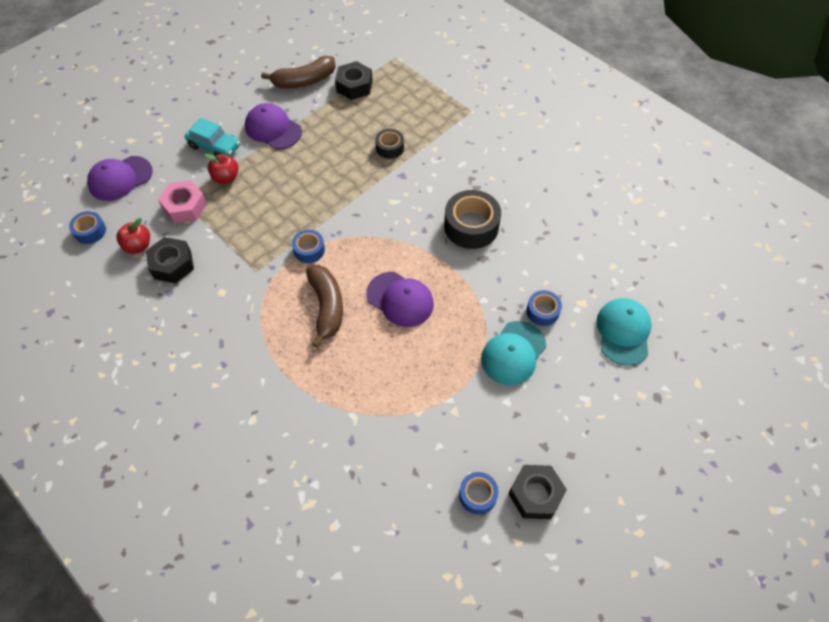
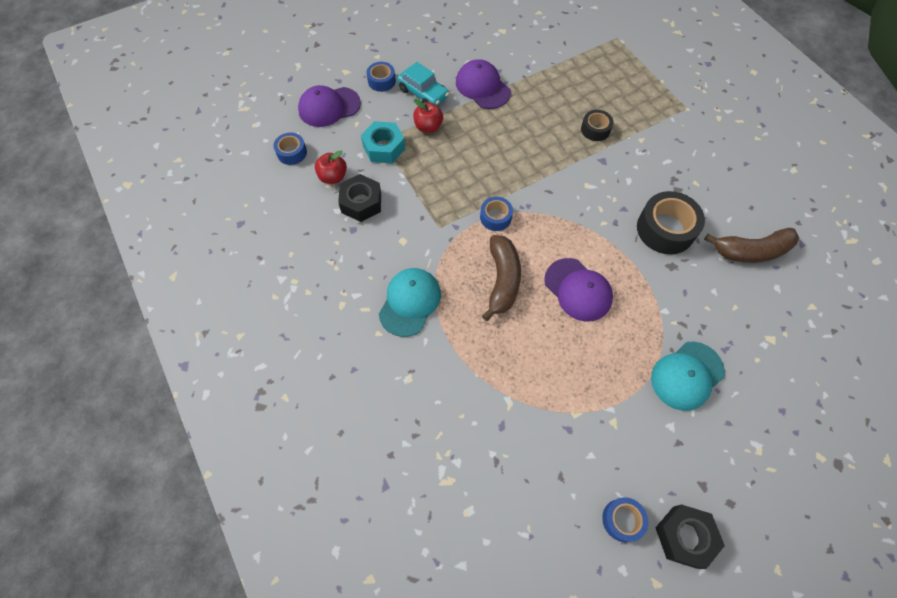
camera: 15 degrees right, 5 degrees up
pink nut [158,180,207,224] -> turquoise nut [361,121,405,163]
brown banana [261,56,336,89] -> brown banana moved to [704,228,799,263]
black nut [335,61,373,100] -> none
blue tape [526,290,562,326] -> blue tape moved to [366,62,396,92]
turquoise cap [597,298,652,366] -> turquoise cap moved to [379,268,441,337]

